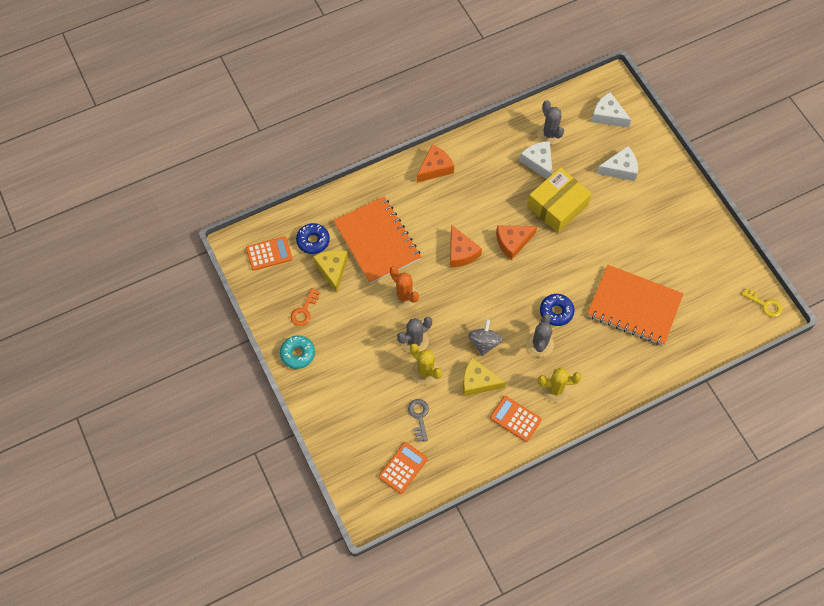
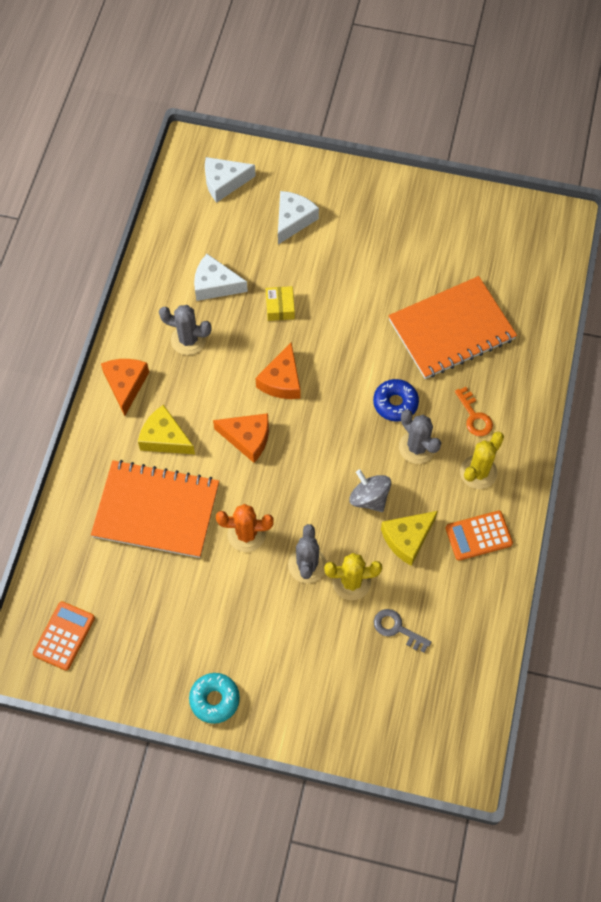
camera: 50 degrees left, 0 degrees up
orange key [291,288,320,326] -> orange key moved to [455,387,493,436]
blue donut [296,223,330,254] -> none
yellow cheese [313,250,348,293] -> yellow cheese moved to [138,405,195,454]
orange calculator [379,442,428,494] -> none
yellow box [527,167,592,233] -> yellow box [266,286,295,321], size x0.48
grey cactus [537,100,564,145] -> grey cactus moved to [159,305,212,355]
yellow key [741,287,783,317] -> none

